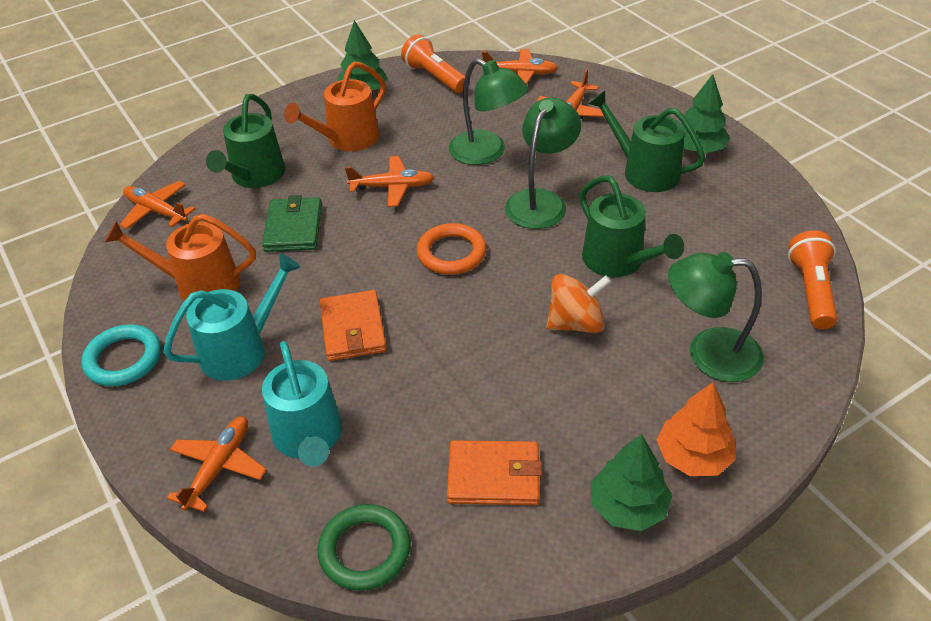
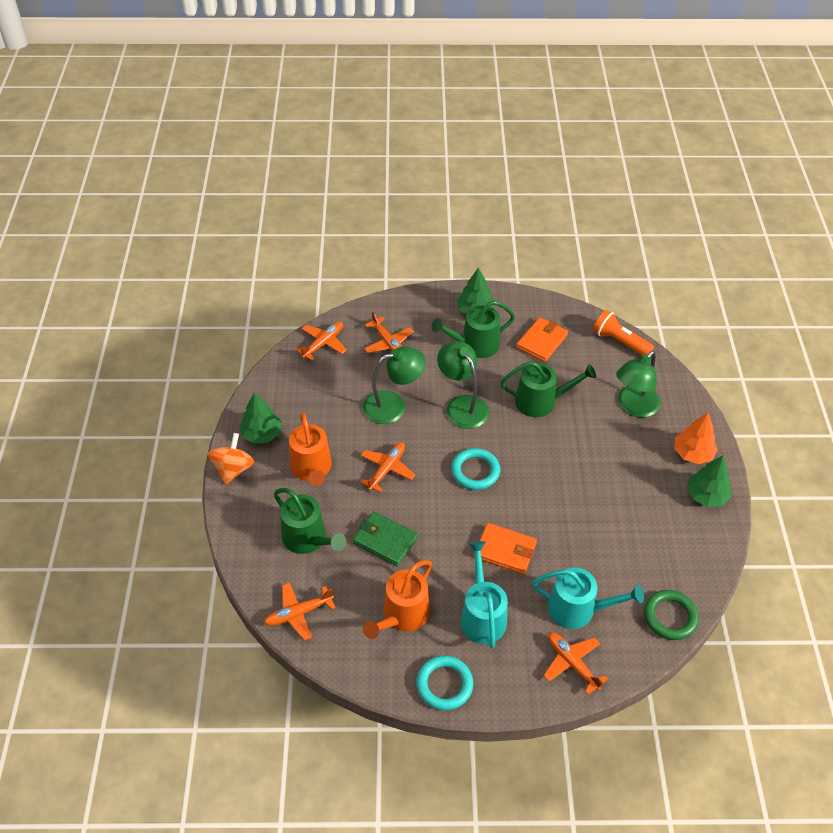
camera: 60 degrees left, 5 degrees up
orange flashlight [401,34,465,93] -> none
orange ring [417,223,487,275] -> turquoise ring [451,448,500,490]
orange wallet [447,440,542,505] -> orange wallet moved to [516,317,568,362]
orange spinning top [546,274,611,333] -> orange spinning top moved to [208,433,254,484]

